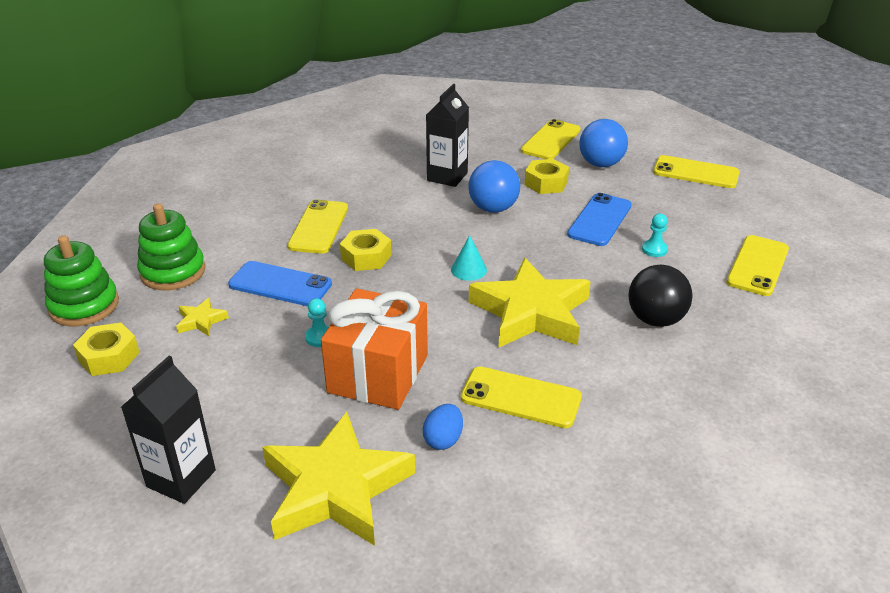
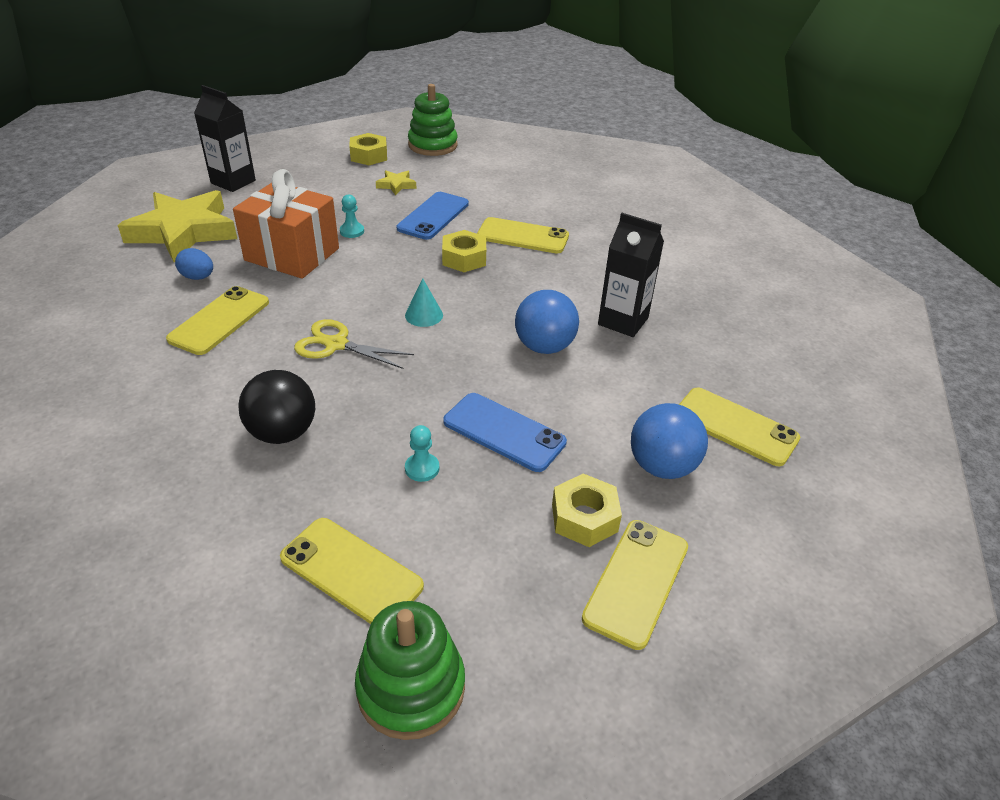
camera: 95 degrees right, 5 degrees up
green stacking toy [137,203,205,290] -> green stacking toy moved to [355,601,465,740]
yellow star [469,258,591,348] -> yellow scissors [294,319,414,369]
yellow nut [525,159,569,194] -> yellow nut moved to [552,474,622,547]

